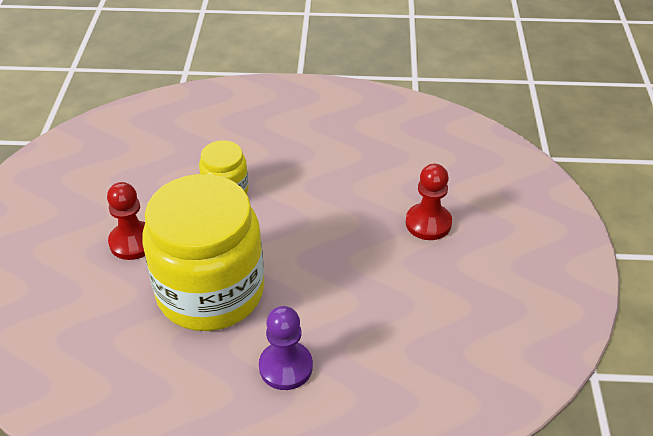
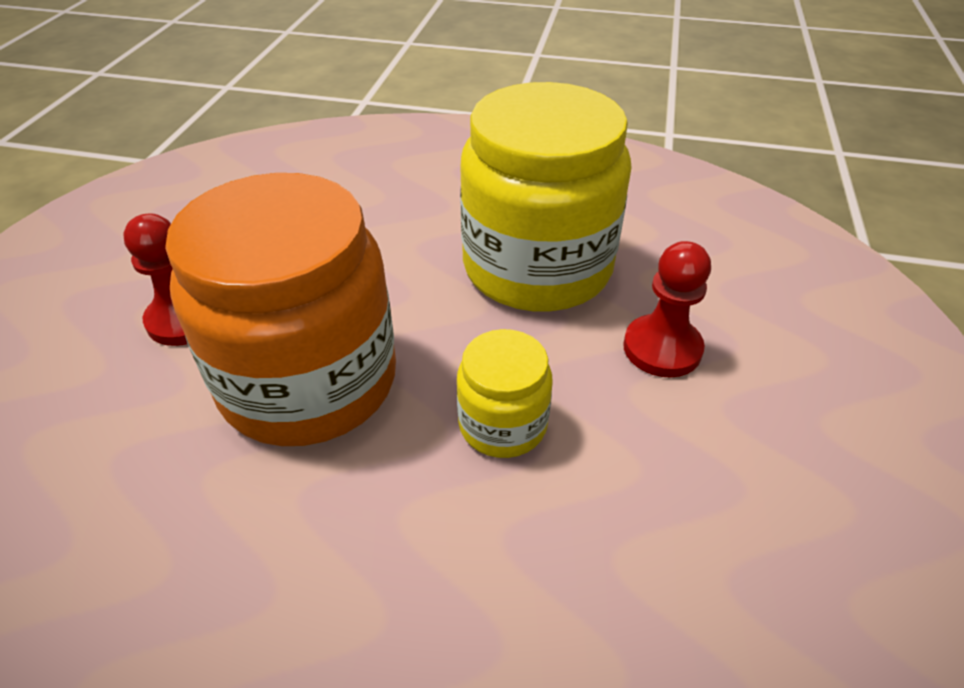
camera: 170 degrees left, 0 degrees up
purple pawn [259,306,313,390] -> none
none -> orange jar [165,173,396,446]

